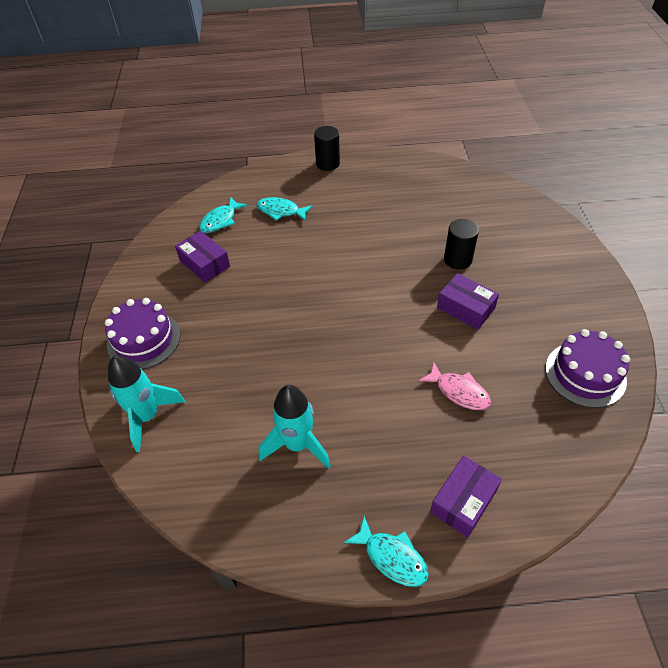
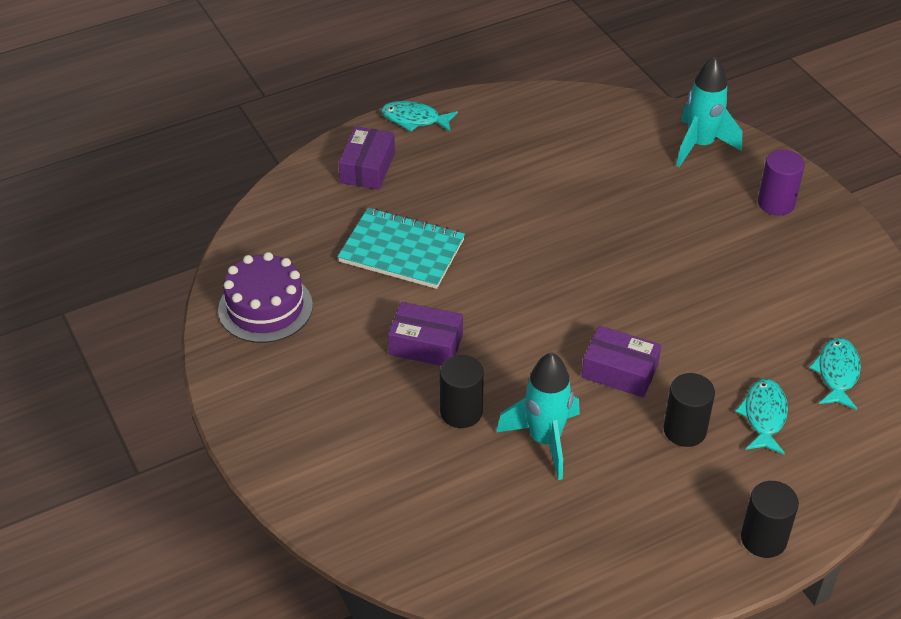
camera: 155 degrees right, 5 degrees down
purple cake [105,298,180,369] -> purple cylinder [758,149,805,216]
purple box [175,231,230,283] -> purple box moved to [582,326,661,397]
turquoise fish [256,197,313,221] -> turquoise fish turned 75 degrees counterclockwise [735,379,788,454]
turquoise rocket [259,385,331,469] -> turquoise rocket moved to [496,353,580,480]
pink fish [418,361,491,410] -> turquoise notebook [337,208,465,289]
none -> black cylinder [664,373,715,447]

